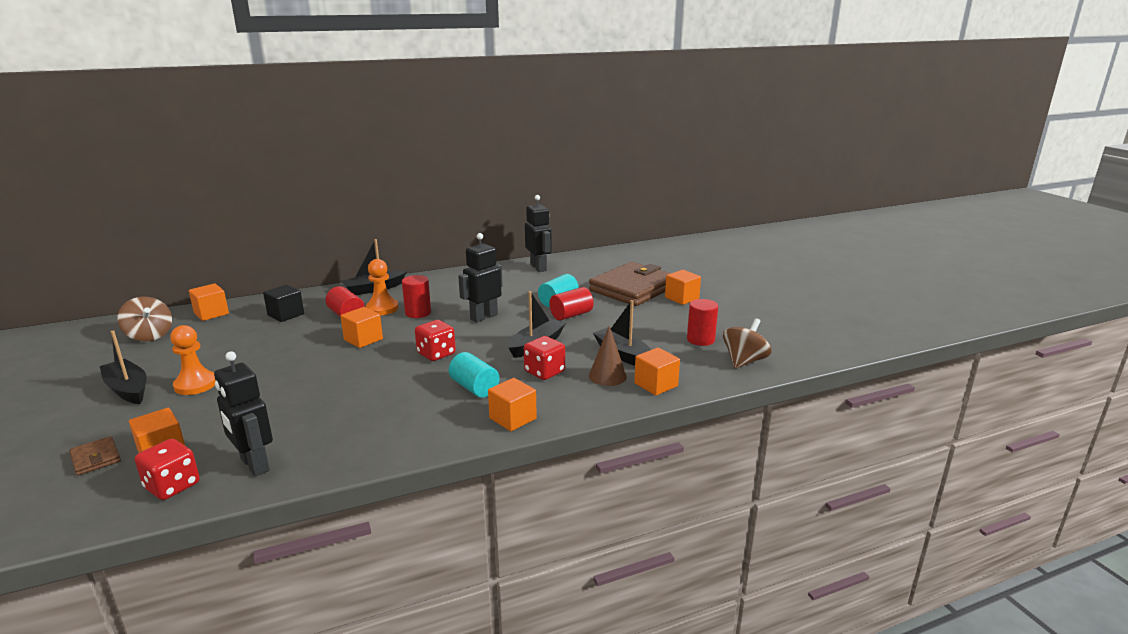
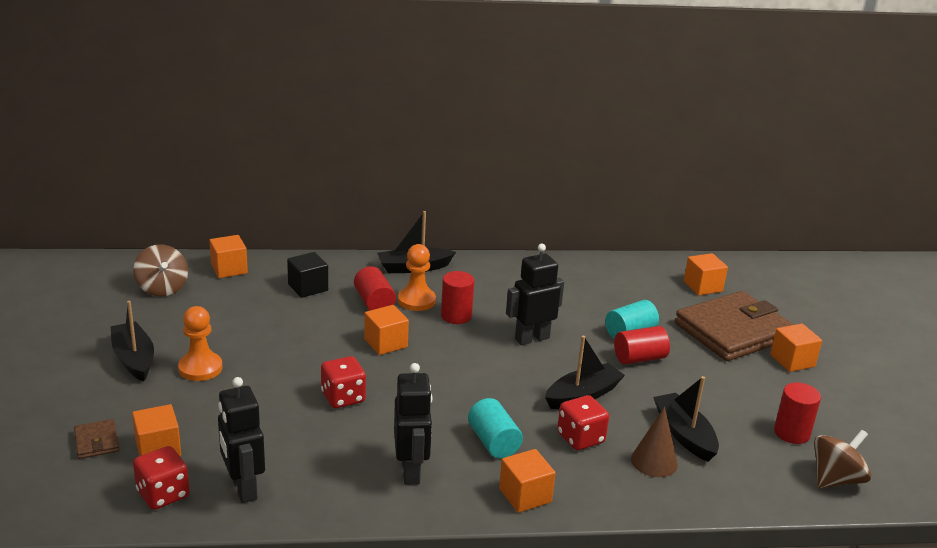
camera: 15 degrees right, 5 degrees up
red dice [415,320,456,361] -> red dice moved to [321,356,366,408]
black robot [525,195,552,272] -> black robot moved to [394,363,433,485]
orange cube [634,347,680,396] -> orange cube moved to [684,253,728,295]

